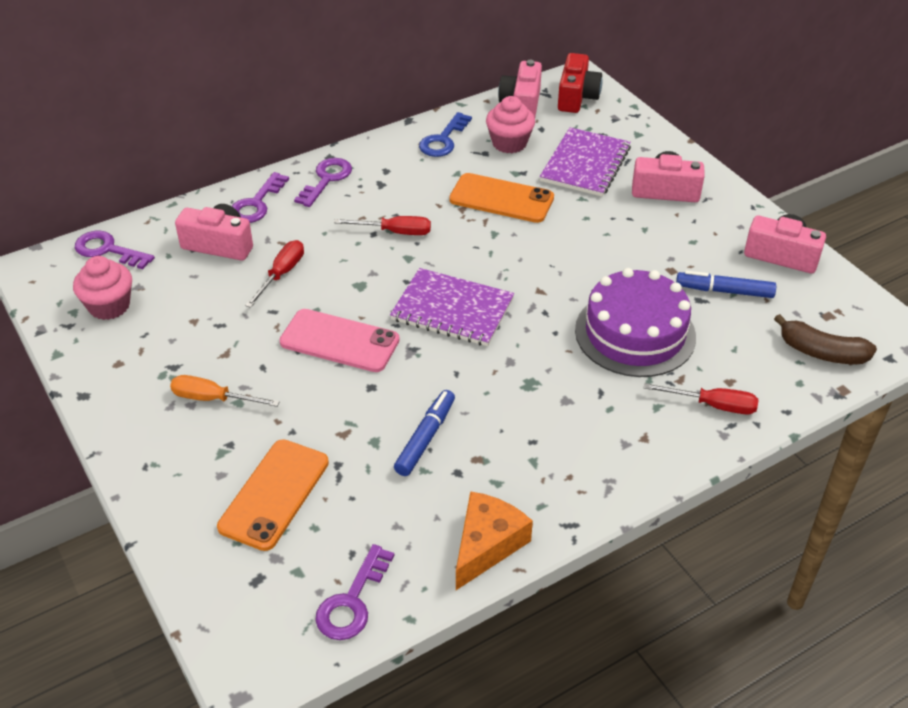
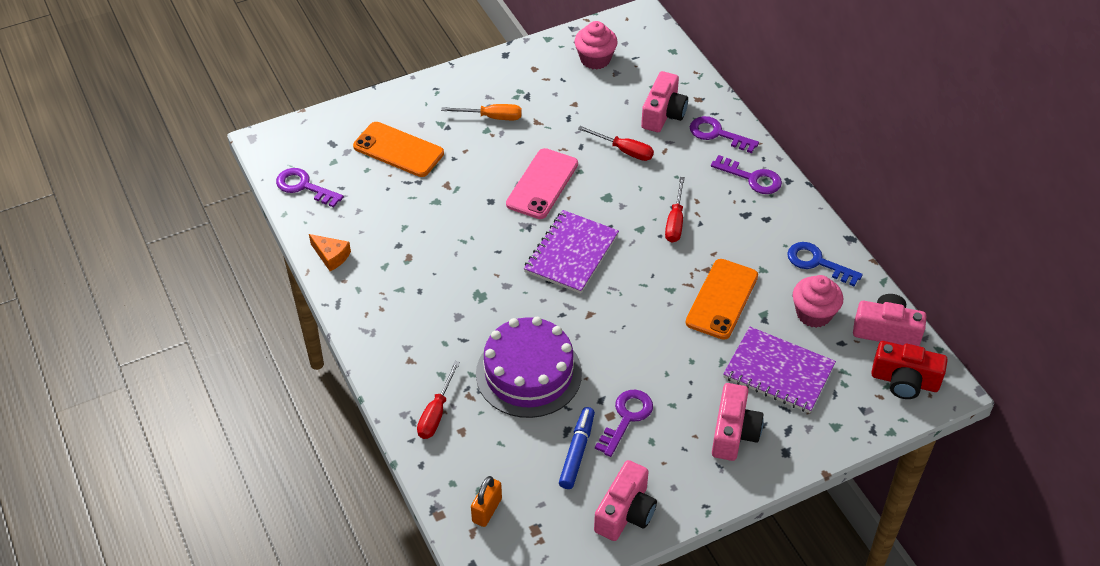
camera: 95 degrees right, 5 degrees up
purple key [75,231,155,269] -> purple key moved to [595,390,653,457]
orange screwdriver [170,375,280,407] -> orange screwdriver turned 75 degrees clockwise [441,104,522,120]
blue marker [394,390,455,476] -> none
orange cheese [456,491,533,590] -> orange cheese [309,234,351,271], size x0.64
brown banana [774,314,877,364] -> orange padlock [471,476,502,527]

